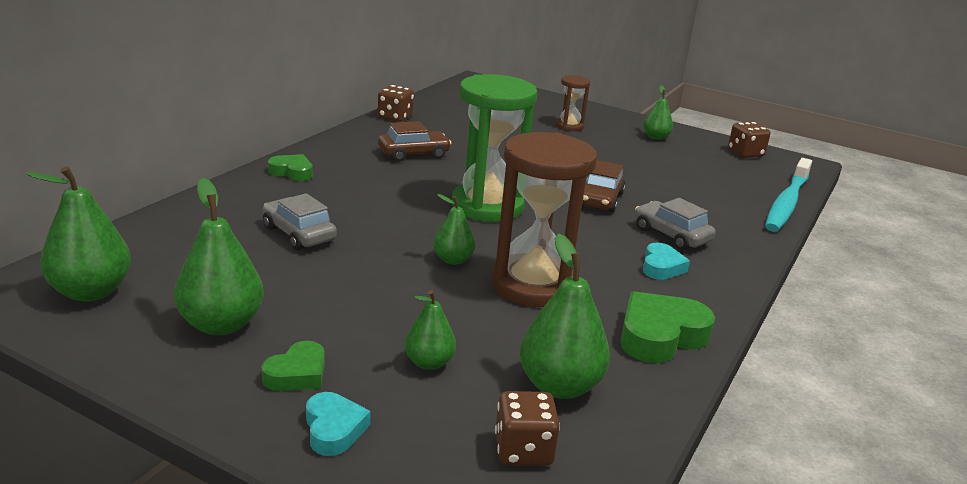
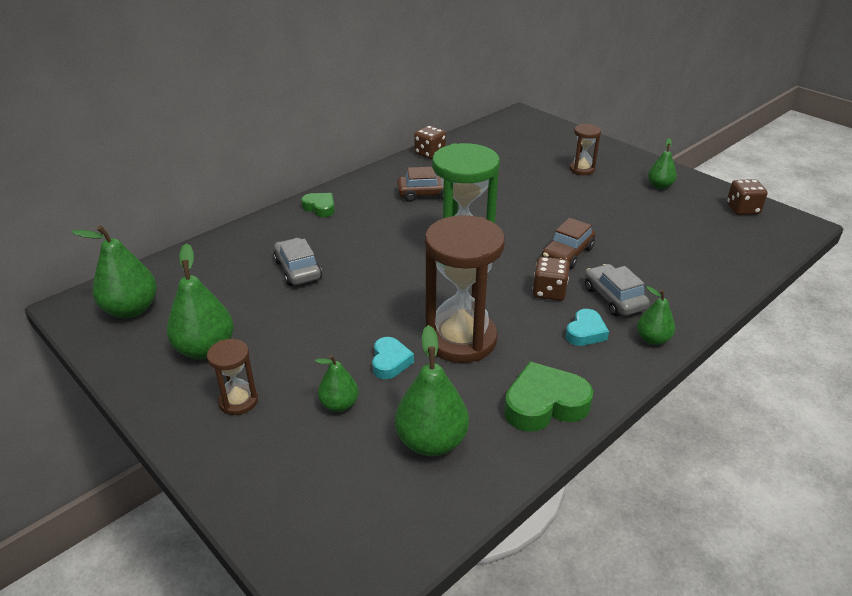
camera: 20 degrees right, 10 degrees up
green heart [261,341,325,391] -> brown hourglass [207,339,258,415]
turquoise heart [306,392,371,456] -> turquoise heart moved to [372,337,414,379]
green pear [433,194,475,265] -> green pear moved to [637,286,675,345]
brown dice [495,391,560,466] -> brown dice moved to [532,257,570,301]
turquoise toothbrush [765,158,812,232] -> none

